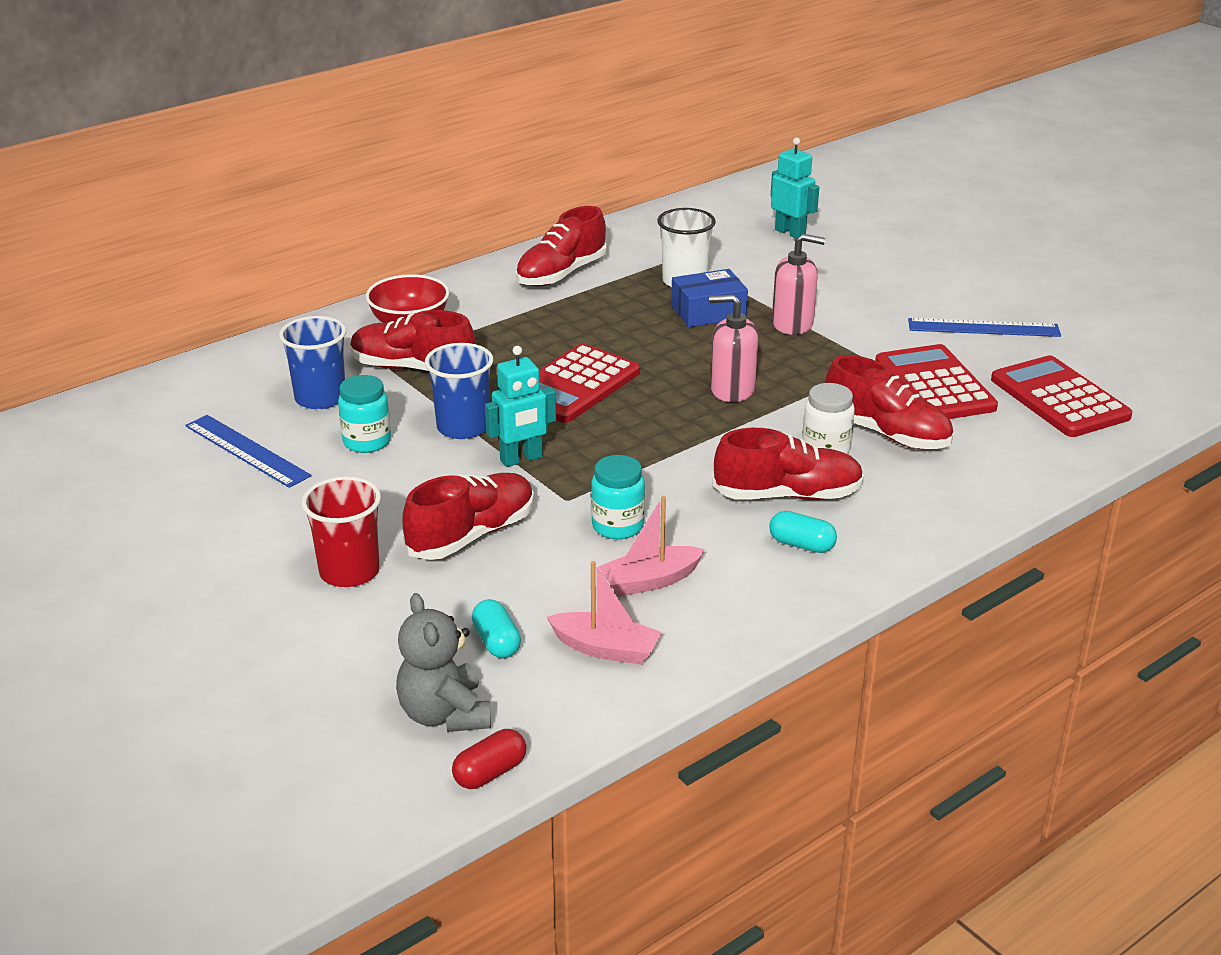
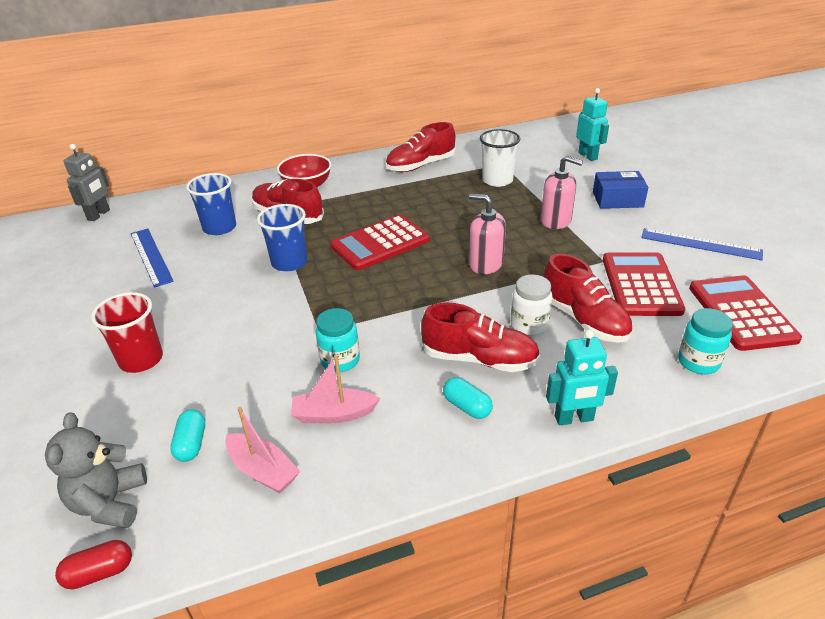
camera: 20 degrees right, 5 degrees up
turquoise jar [338,375,391,453] -> turquoise jar moved to [678,308,733,374]
red shoe [402,473,534,560] -> none
turquoise robot [485,346,556,467] -> turquoise robot moved to [546,329,618,425]
blue box [671,269,748,327] -> blue box moved to [593,171,648,209]
none -> grey robot [63,144,110,221]

